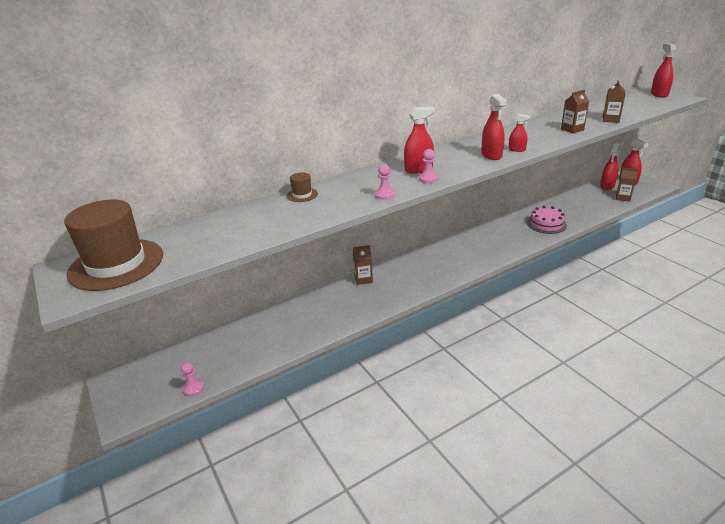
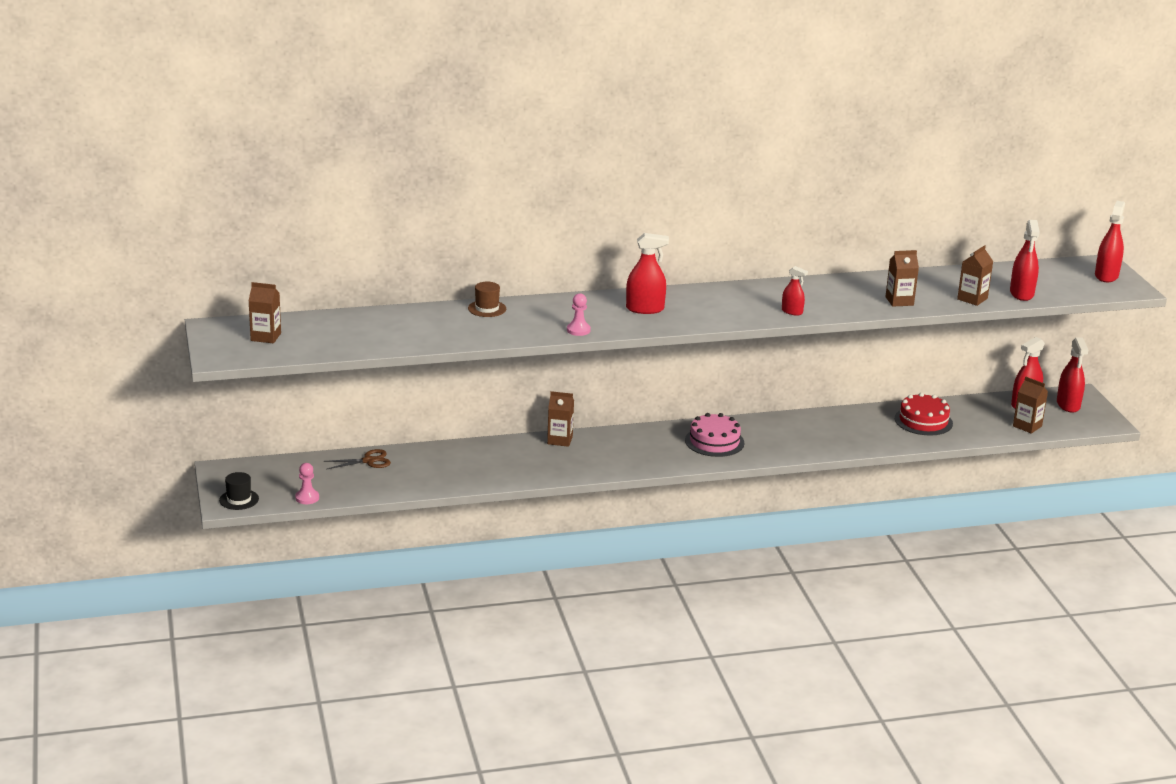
camera: 15 degrees right, 5 degrees down
brown hat [64,199,163,291] -> brown carton [248,282,281,343]
pink pawn [419,149,438,183] -> none
red spray bottle [481,94,507,160] -> red spray bottle moved to [1010,220,1040,301]
pink cake [527,206,567,234] -> pink cake moved to [685,413,744,457]
none -> black hat [219,472,259,510]
none -> brown scissors [324,449,391,469]
none -> red cake [895,393,953,435]

